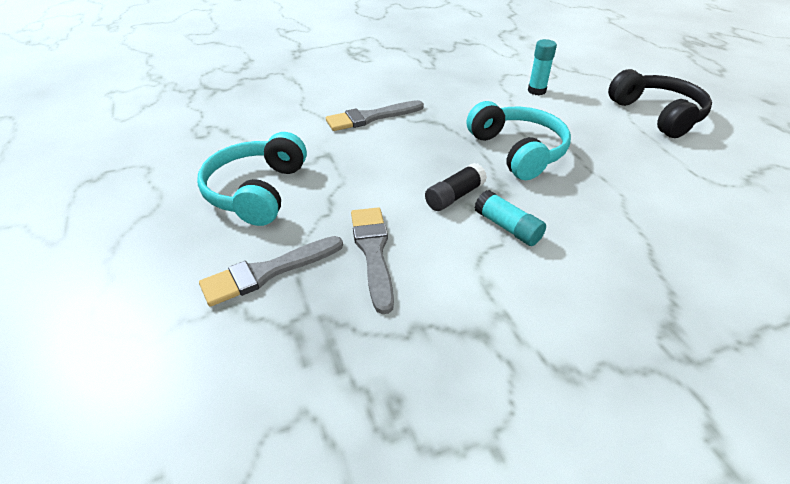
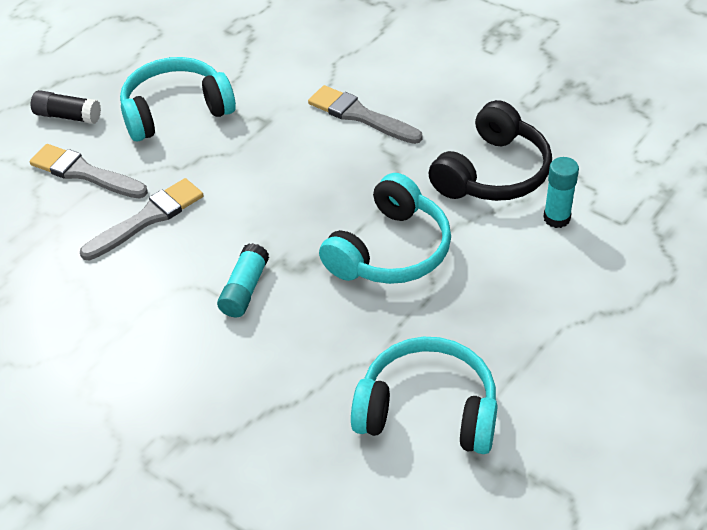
camera: 60 degrees right, 5 degrees up
black glue stick [425,163,487,211] -> black glue stick moved to [31,90,101,124]
black headphones [608,69,712,138] -> black headphones moved to [428,100,552,201]
none -> turquoise headphones [351,337,498,454]

